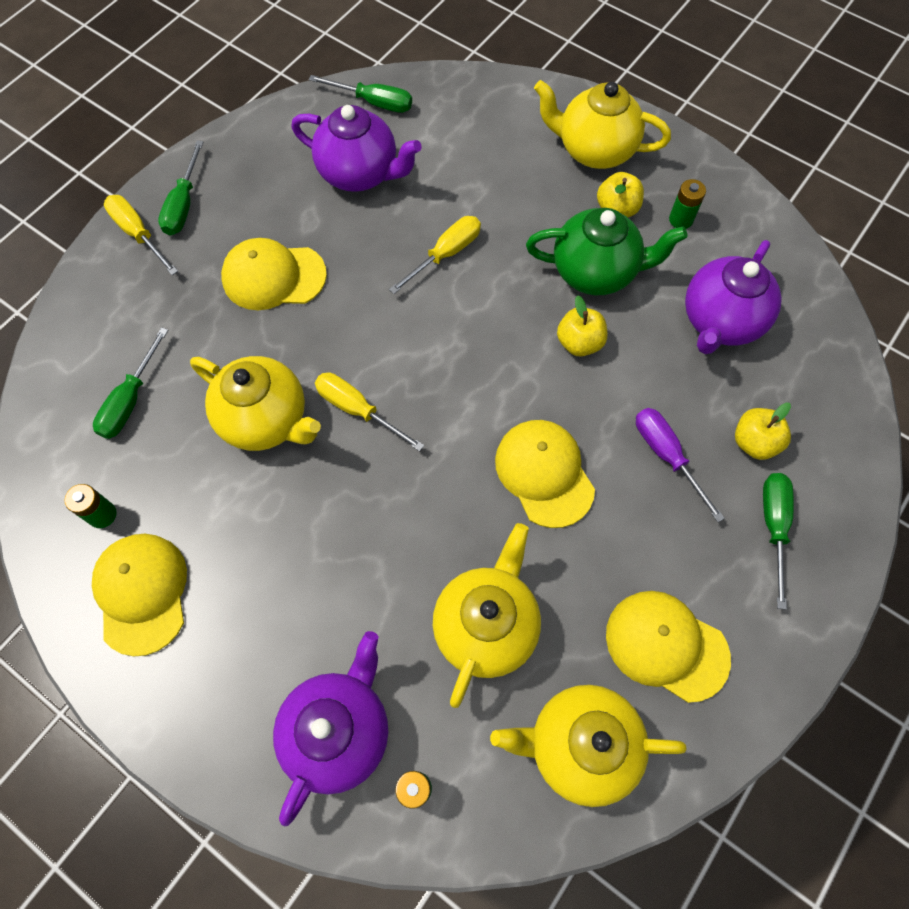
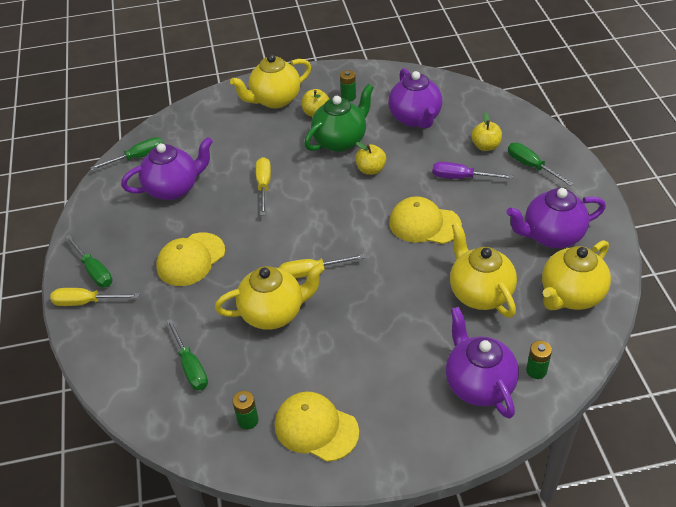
camera: 45 degrees left, 20 degrees down
yellow cap [606,591,731,703] -> purple teapot [506,188,606,248]

